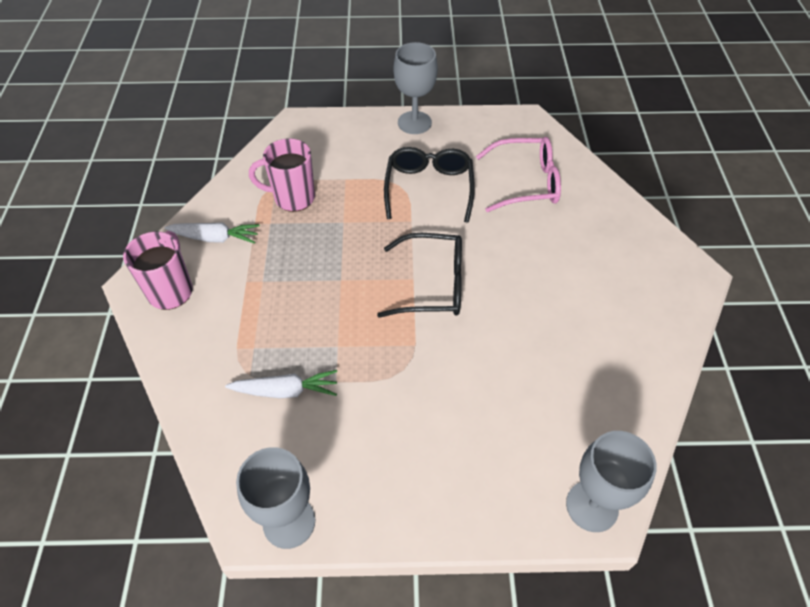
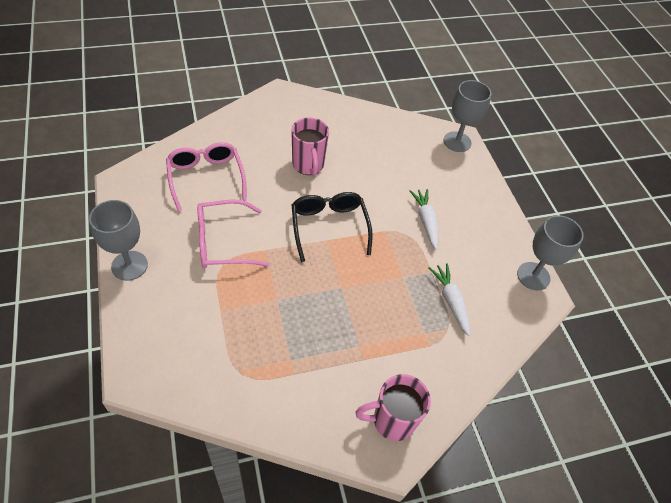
camera: 110 degrees left, 0 degrees up
white carrot [165,222,260,244] -> white carrot moved to [410,189,438,250]
pink mug [249,138,315,212] -> pink mug moved to [291,118,329,176]
black glasses [384,147,475,223] -> pink glasses [197,200,269,268]

